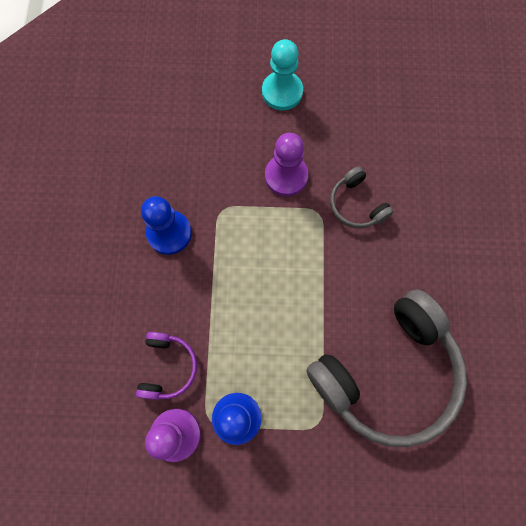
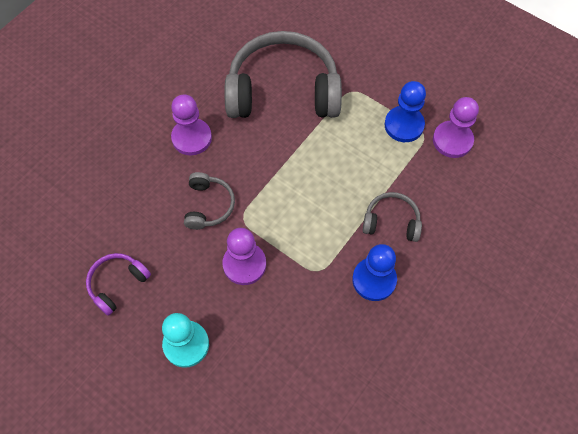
camera: 145 degrees left, 10 degrees down
purple headphones [136,332,197,400] -> purple headphones moved to [86,253,151,316]
none -> purple pawn [171,95,212,155]
none -> grey headphones [363,192,422,242]

